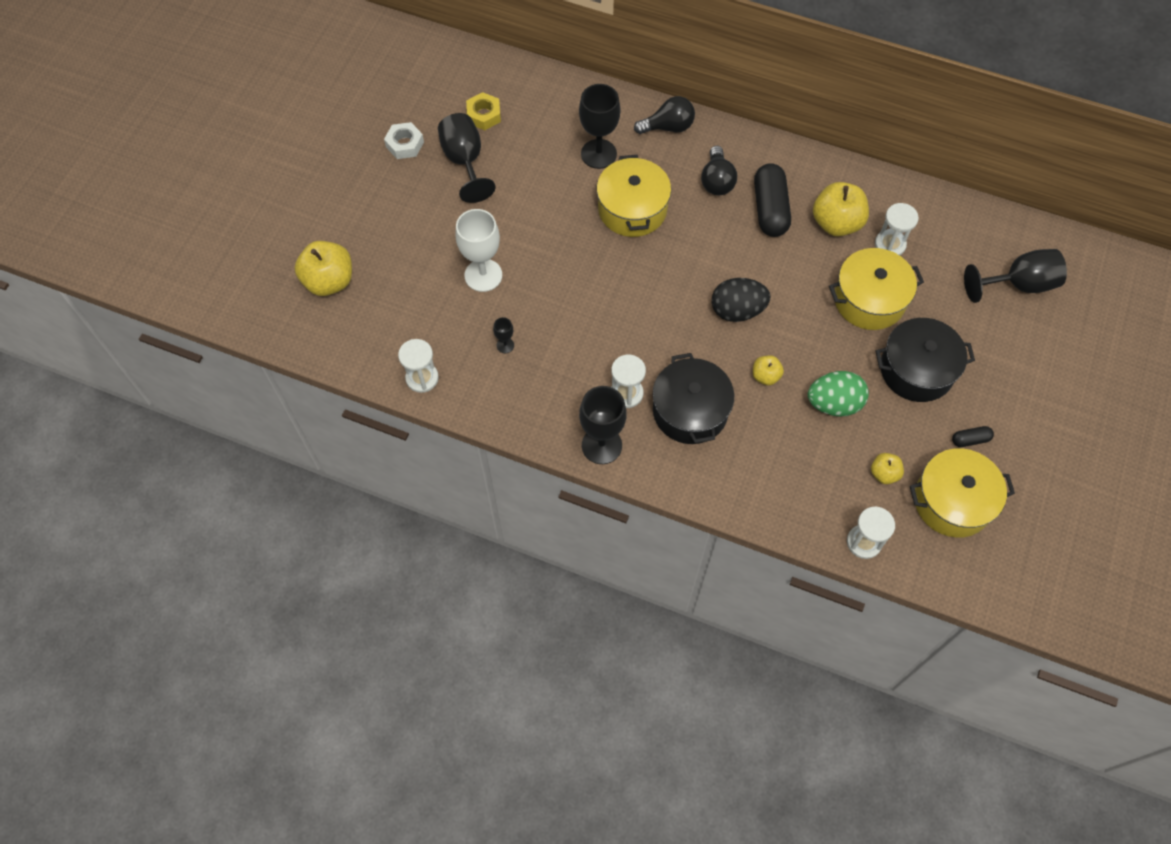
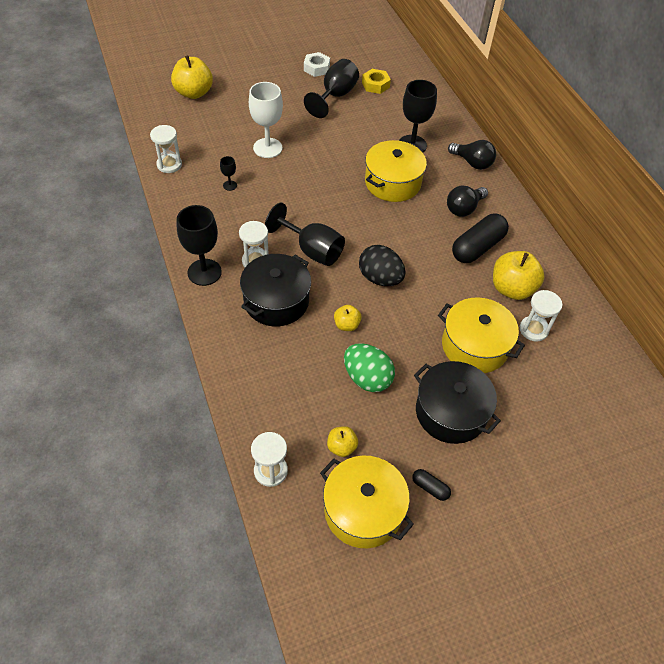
camera: 45 degrees right, 10 degrees down
black goblet [964,249,1067,303] -> black goblet moved to [265,203,345,266]

